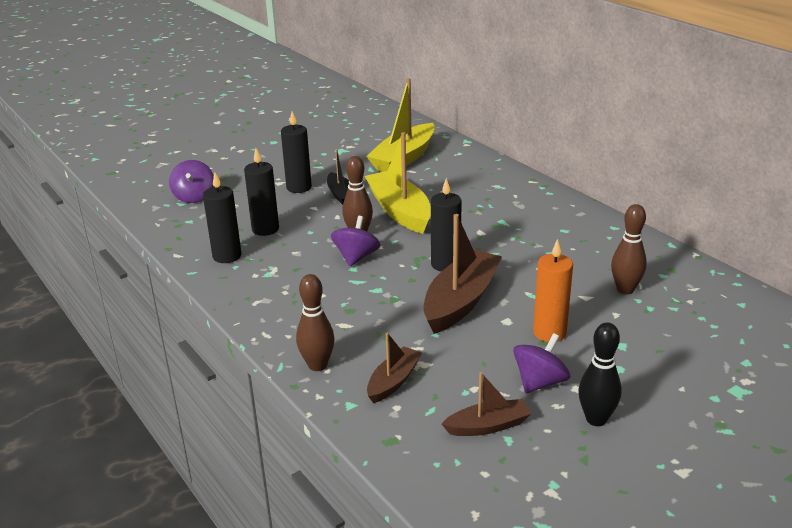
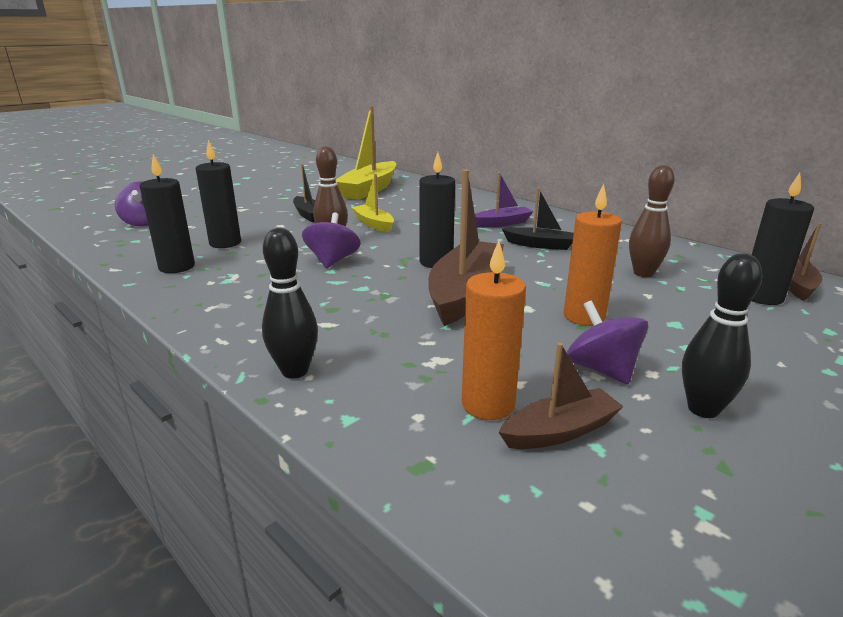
camera: 10 degrees left, 5 degrees down
black candle [281,111,312,193] -> black candle moved to [752,173,814,305]
brown bowling pin [296,274,335,371] -> black bowling pin [262,228,318,379]
yellow boat [365,132,431,234] -> yellow boat [351,174,394,233], size x0.55
brown boat [367,332,422,403] -> brown boat moved to [789,223,823,301]
purple spinning top [513,333,570,393] -> purple spinning top turned 60 degrees counterclockwise [567,300,648,384]
none -> orange candle [462,241,526,420]
none -> purple boat [475,172,534,228]
none -> black boat [502,188,574,250]

